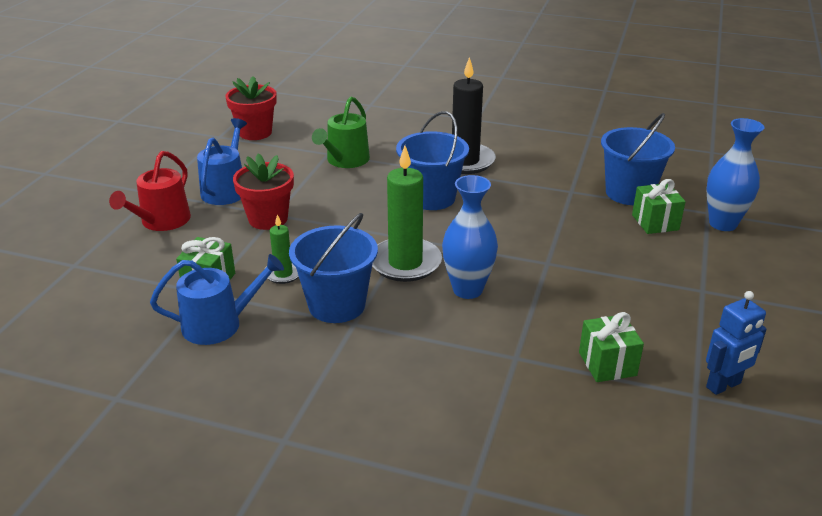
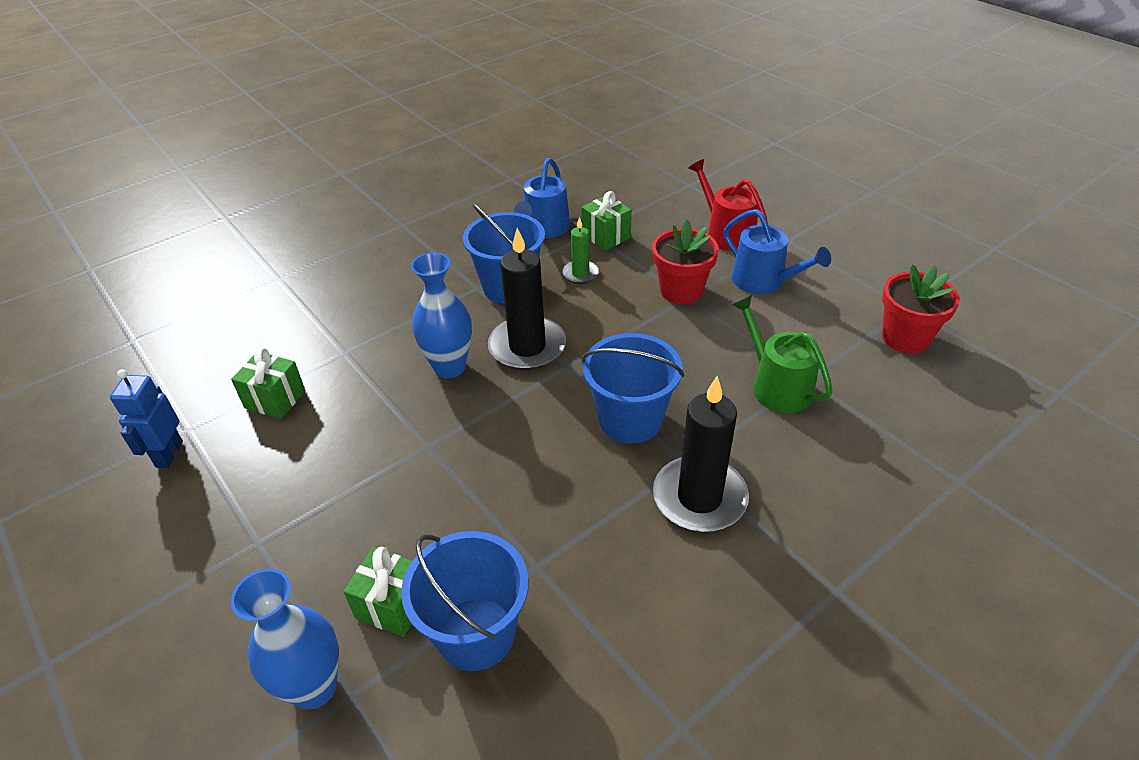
camera: 125 degrees right, 10 degrees up
green candle [372,146,442,282] -> black candle [488,228,566,370]

